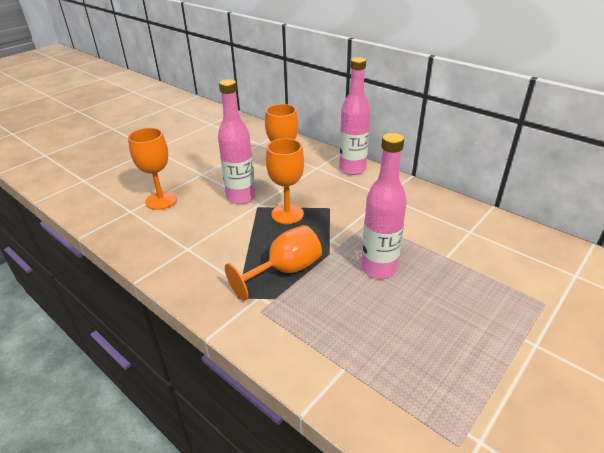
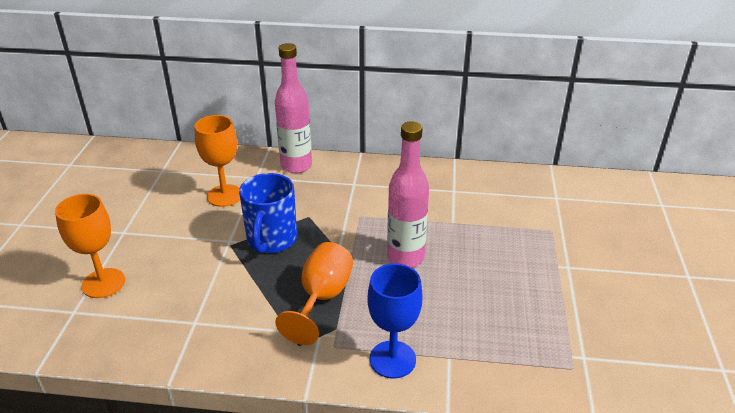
camera: 35 degrees left, 0 degrees up
pink bottle [218,79,255,204] -> none
orange goblet [266,138,304,224] -> blue mug [239,173,297,254]
none -> blue goblet [367,263,422,379]

